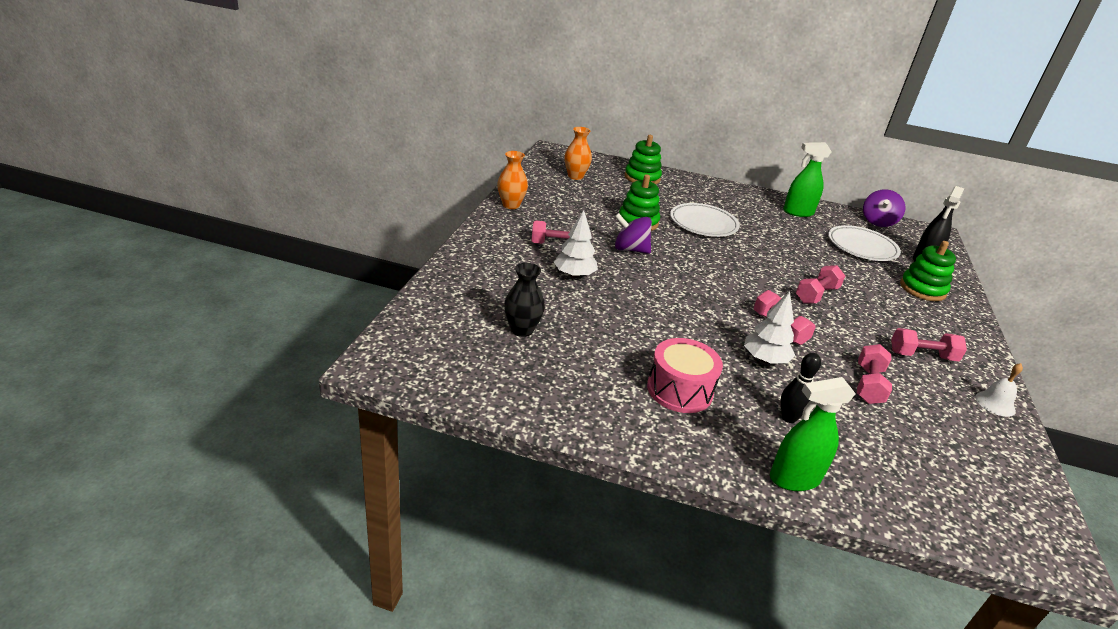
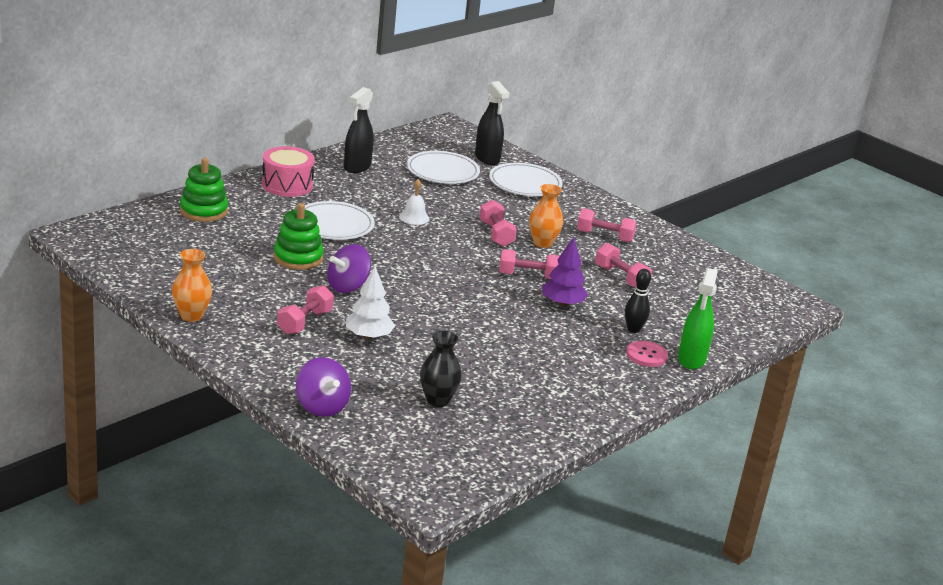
camera: 60 degrees left, 5 degrees down
orange vase [564,127,592,180] -> orange vase moved to [529,184,563,248]
pink drum [647,338,723,413] -> pink drum moved to [262,146,315,197]
white tree [744,291,795,364] -> purple tree [542,237,588,307]
green spray bottle [783,142,832,217] -> black spray bottle [344,87,374,173]
purple spinning top [863,189,905,227] -> purple spinning top moved to [296,357,351,417]
pink dumbbell [891,328,967,361] -> pink dumbbell turned 75 degrees clockwise [577,208,637,242]
green stacking toy [900,241,956,301] -> white plate [489,163,563,196]
white bell [976,363,1023,417] -> white bell moved to [399,179,429,225]
none -> pink button [626,341,668,367]

